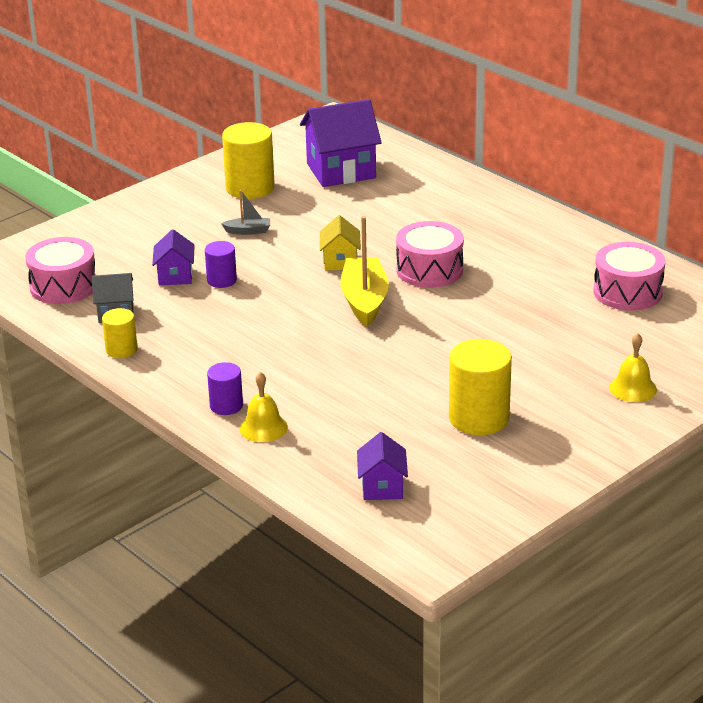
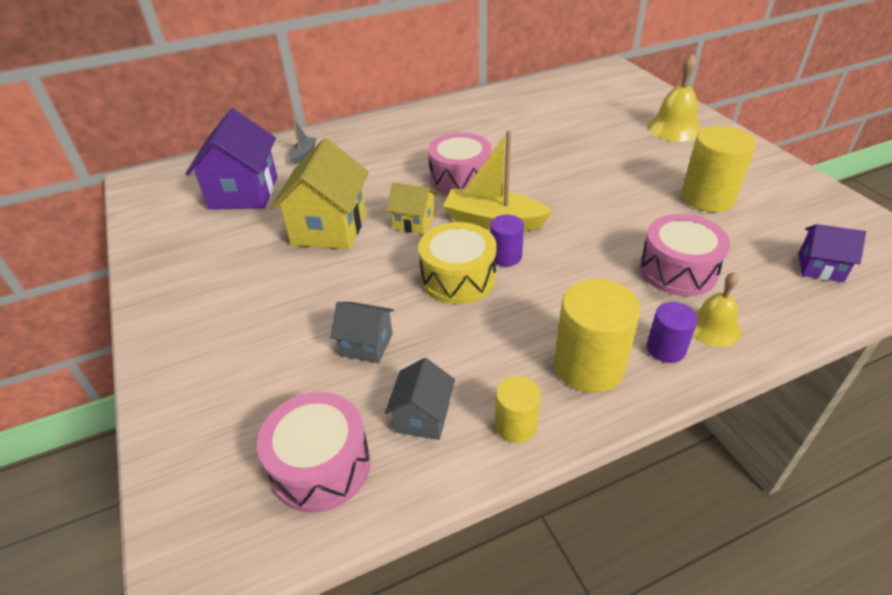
camera: 70 degrees left, 10 degrees up
purple house [152,229,195,285] -> grey house [330,302,394,363]
purple cylinder [205,241,237,288] -> purple cylinder moved to [490,215,524,266]
grey boat [221,190,270,235] -> grey boat moved to [289,118,317,165]
yellow cylinder [222,122,275,199] -> yellow cylinder moved to [554,279,641,393]
pink drum [593,242,665,311] -> pink drum moved to [639,214,730,296]
yellow bell [609,333,657,402] -> yellow bell [647,54,702,142], size x1.50
none -> yellow house [270,138,369,249]
none -> yellow drum [419,222,497,304]

